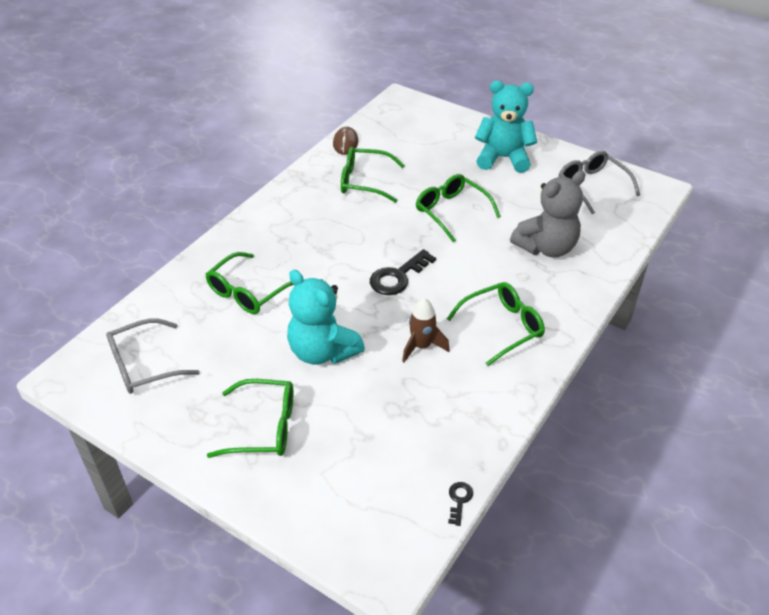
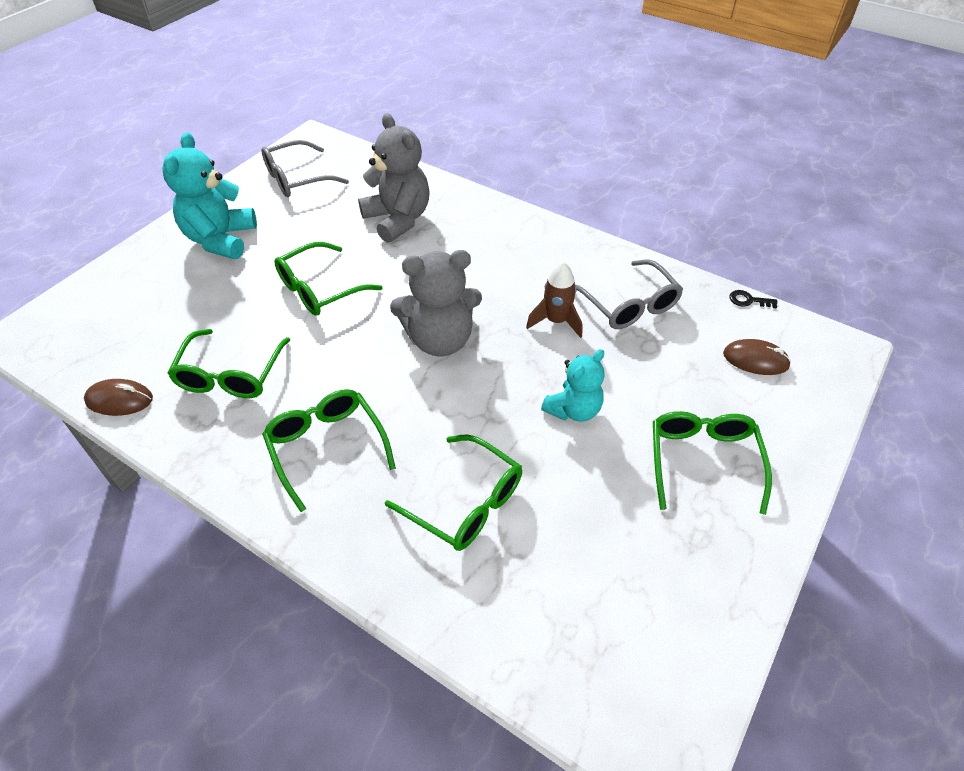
camera: 90 degrees left, 5 degrees up
grey glasses [106,318,200,394] -> grey glasses moved to [576,259,683,329]
turquoise teddy bear [287,270,365,365] -> turquoise teddy bear [541,349,604,422], size x0.63
black key [370,249,436,295] -> grey teddy bear [390,250,482,357]
green glasses [447,282,545,366] -> green glasses moved to [262,389,396,512]
none -> brown mouse [723,339,791,375]

